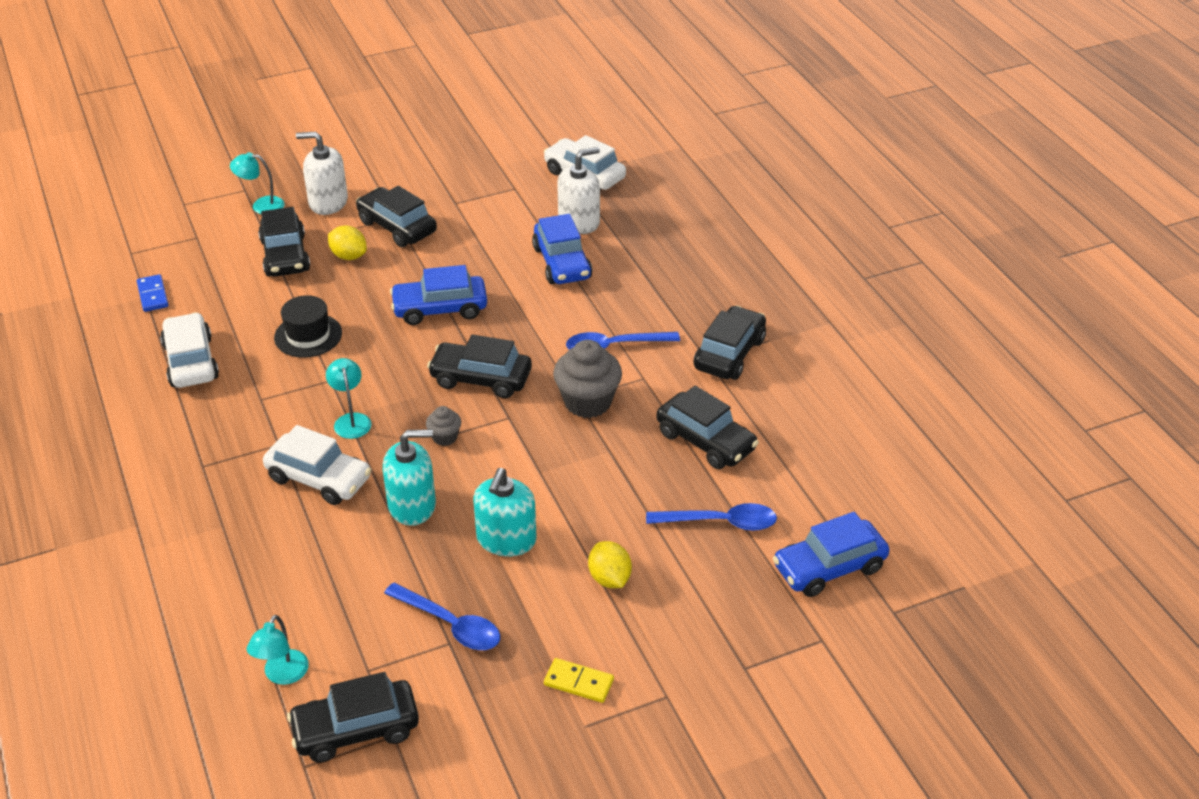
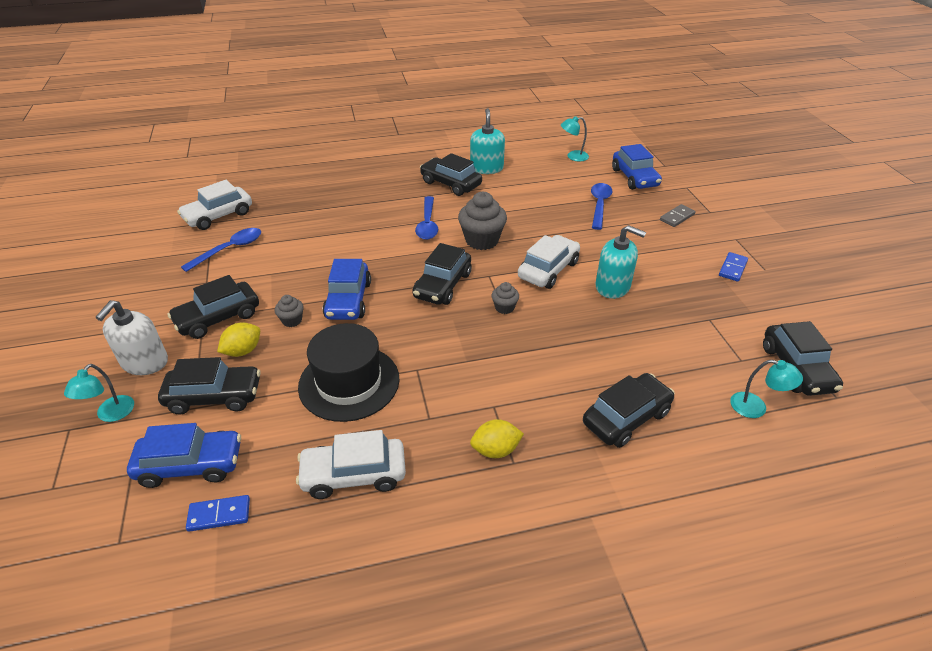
camera: 80 degrees left, 0 degrees up
white car [263,425,371,505] -> white car moved to [518,235,580,289]
black hat [274,295,342,358] -> black hat [298,323,400,422], size x1.57
turquoise lamp [326,358,372,439] -> turquoise lamp moved to [561,116,589,161]
turquoise soap dispenser [383,429,436,526] -> turquoise soap dispenser moved to [470,108,505,174]
blue spoon [384,583,500,650] -> blue spoon moved to [181,228,261,272]
blue car [532,214,592,284] -> blue car moved to [127,423,241,488]
yellow domino [544,658,614,703] -> blue domino [719,252,748,282]
white soap dispenser [557,147,600,234] -> none
yellow lemon [588,541,632,588] -> yellow lemon moved to [470,419,524,458]
black car [657,386,759,469] -> black car moved to [583,373,675,448]
none -> grey cupcake [275,295,304,327]
none -> grey domino [660,204,695,227]

